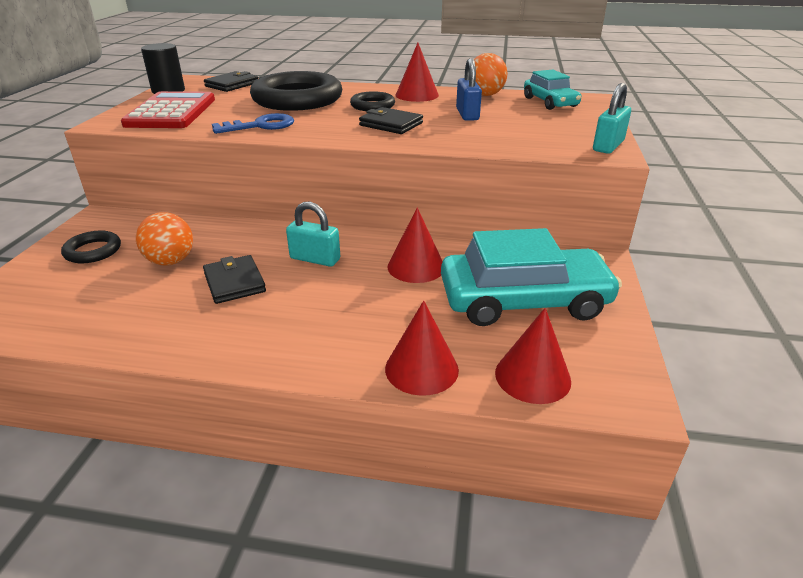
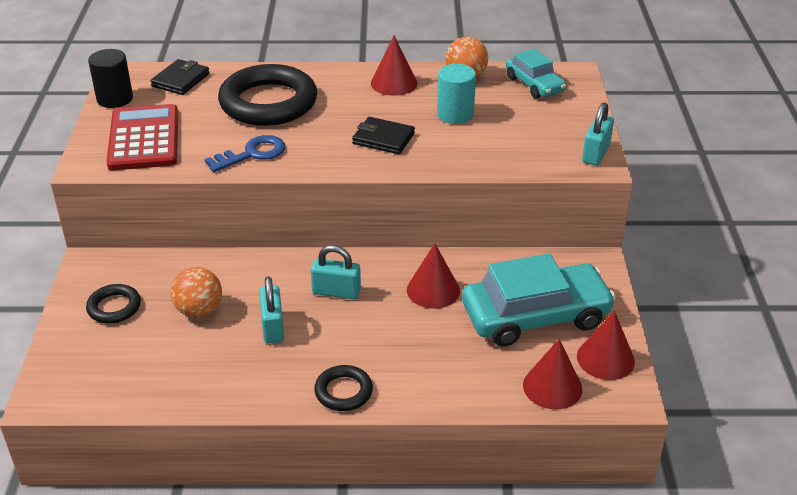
camera: 10 degrees left, 5 degrees up
black wallet [203,255,266,304] -> turquoise padlock [259,276,284,343]
black ring [350,91,395,111] -> black ring moved to [314,365,373,411]
red cone [385,301,459,396] -> red cone moved to [577,311,635,380]
blue padlock [456,58,482,121] -> turquoise cylinder [437,64,476,124]

